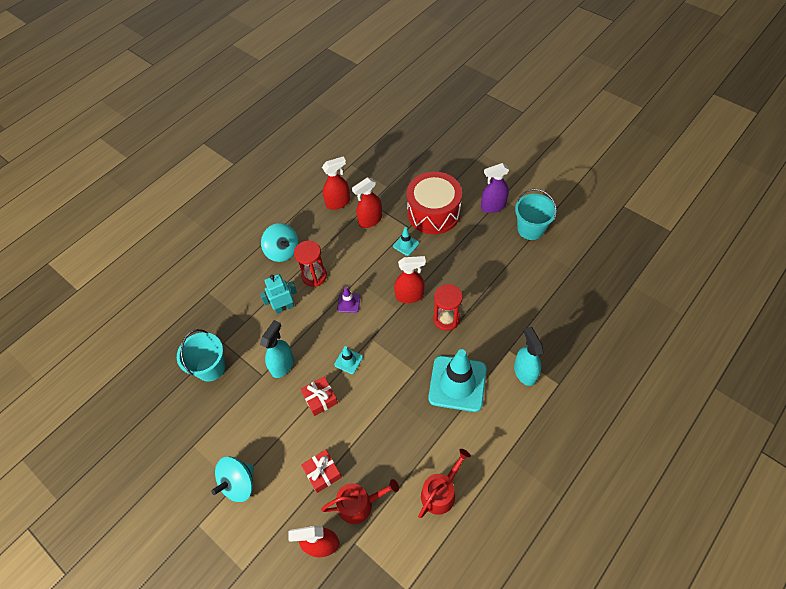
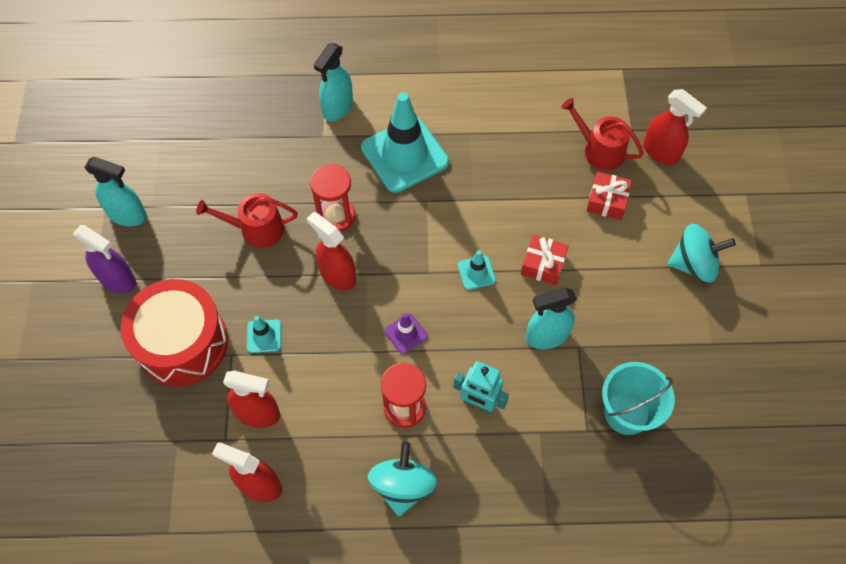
camera: 135 degrees left, 5 degrees up
red watering can [418,449,471,518] -> red watering can moved to [196,193,298,248]
turquoise bucket [515,189,557,240] -> turquoise spray bottle [85,157,147,226]

